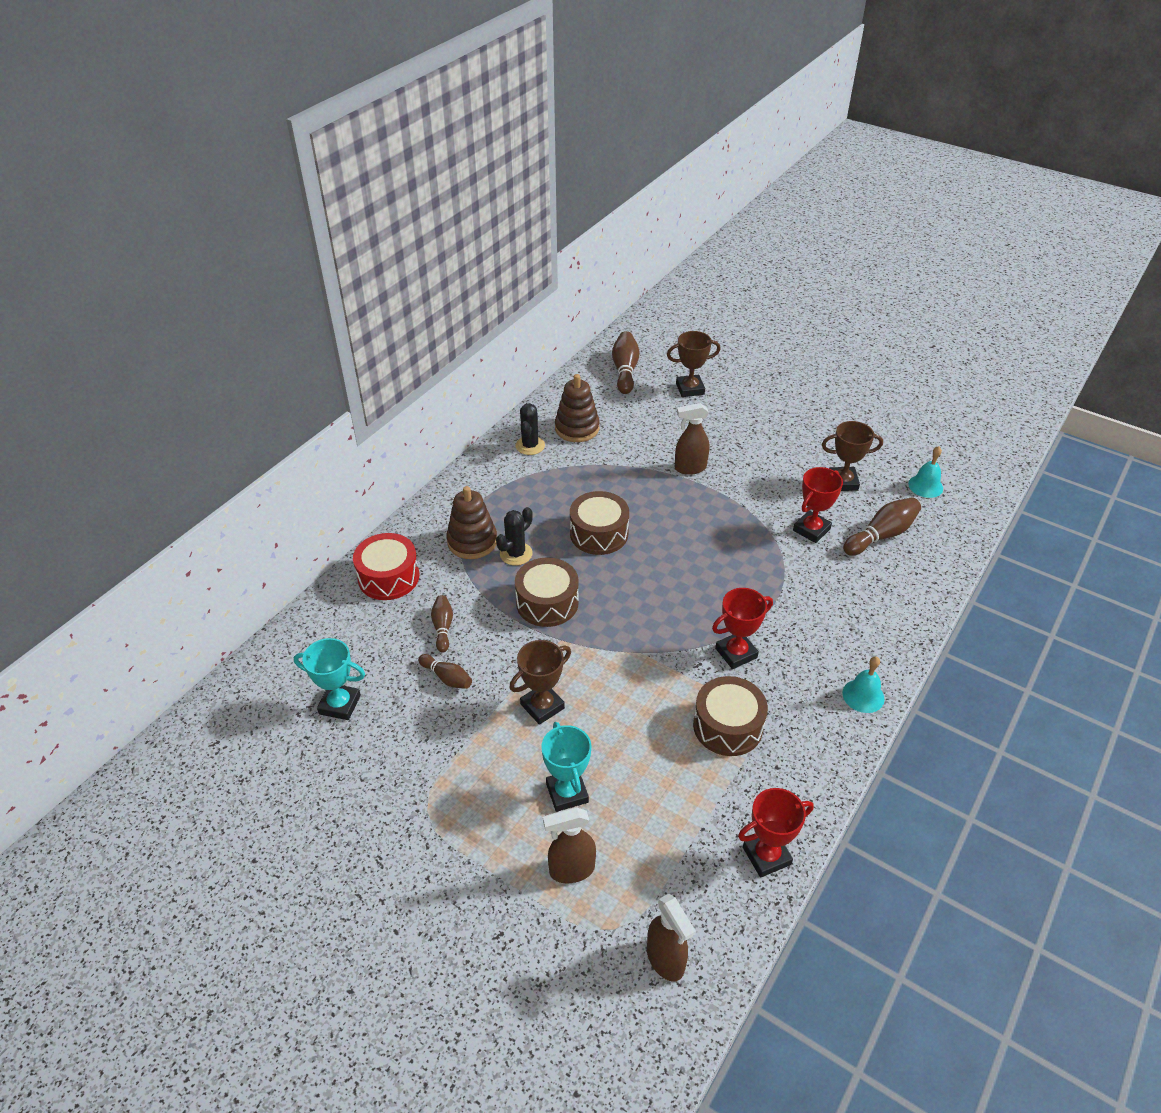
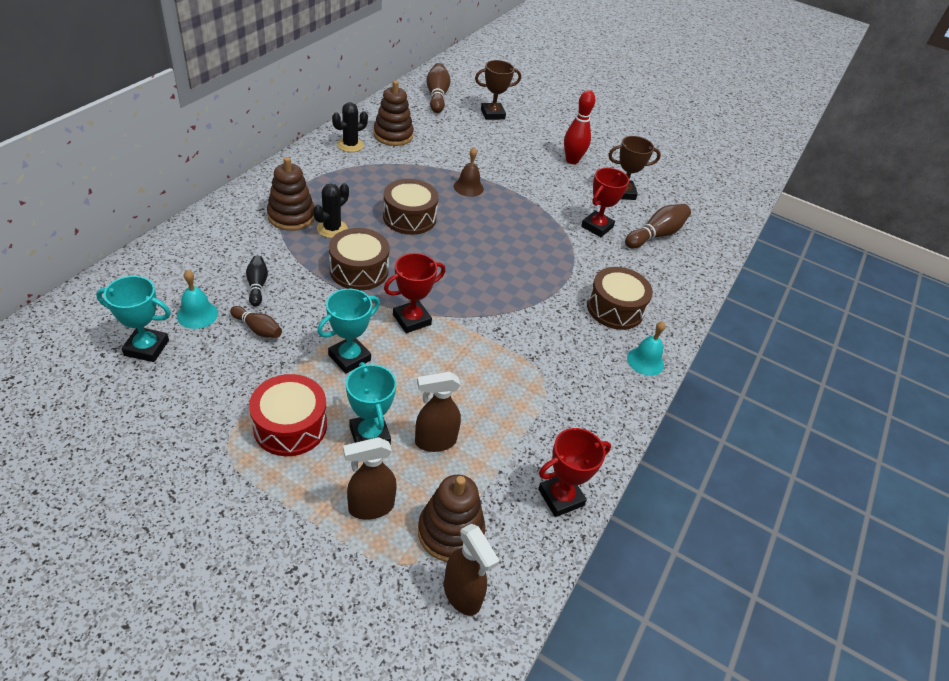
camera: 10 degrees left, 0 degrees up
red drum [353,533,419,600] -> red drum moved to [249,374,327,456]
brown bowling pin [431,595,453,653] -> black bowling pin [246,255,268,307]
brown trophy [510,640,571,725] -> turquoise trophy [317,289,380,374]
black cactus [515,403,545,455] -> black cactus turned 45 degrees clockwise [332,102,368,152]
brown spray bottle [675,403,709,475] -> brown spray bottle moved to [415,372,461,452]
brown drum [693,676,768,756] -> brown drum moved to [587,267,653,330]
red trophy [712,588,773,669] -> red trophy moved to [384,253,445,333]
turquoise bell [908,446,943,498] -> turquoise bell moved to [177,270,218,329]
none -> brown stacking toy [418,475,485,562]
none -> brown bell [454,147,484,197]
none -> red bowling pin [564,90,595,164]

